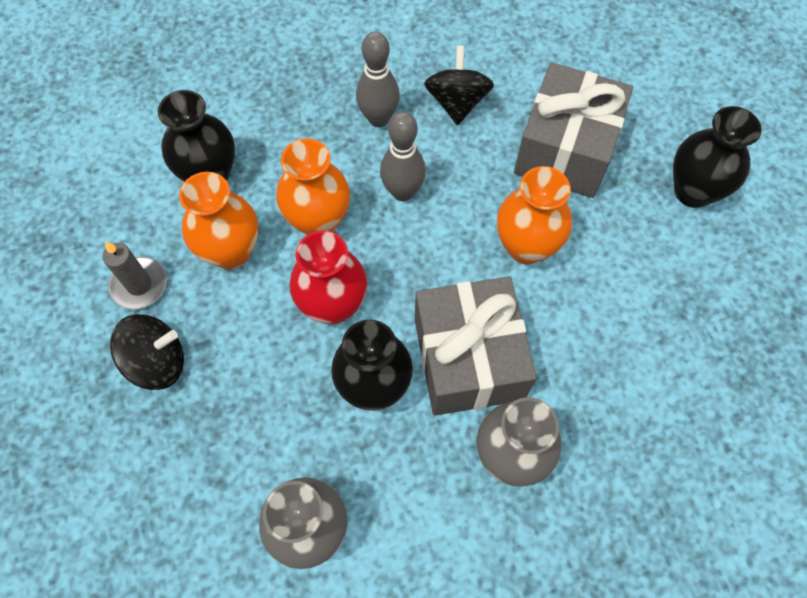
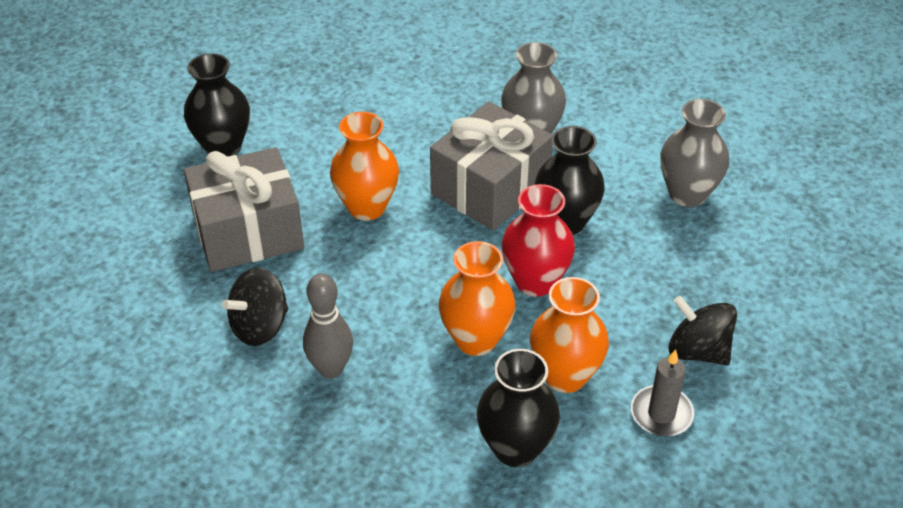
camera: 130 degrees left, 20 degrees down
grey bowling pin [380,112,426,201] -> none

